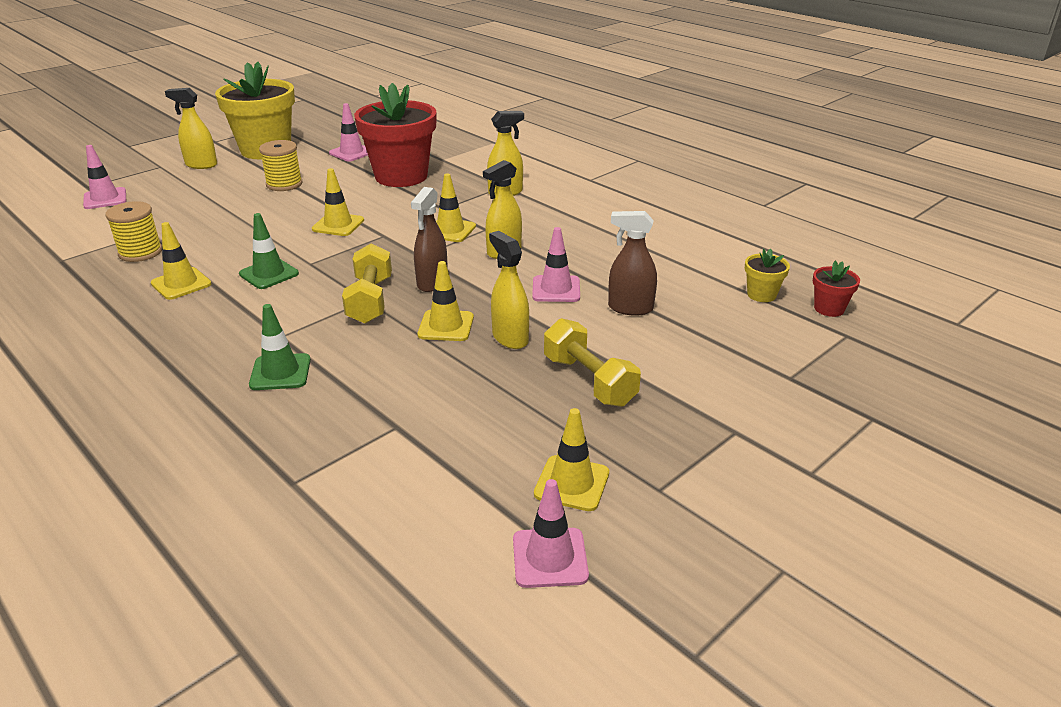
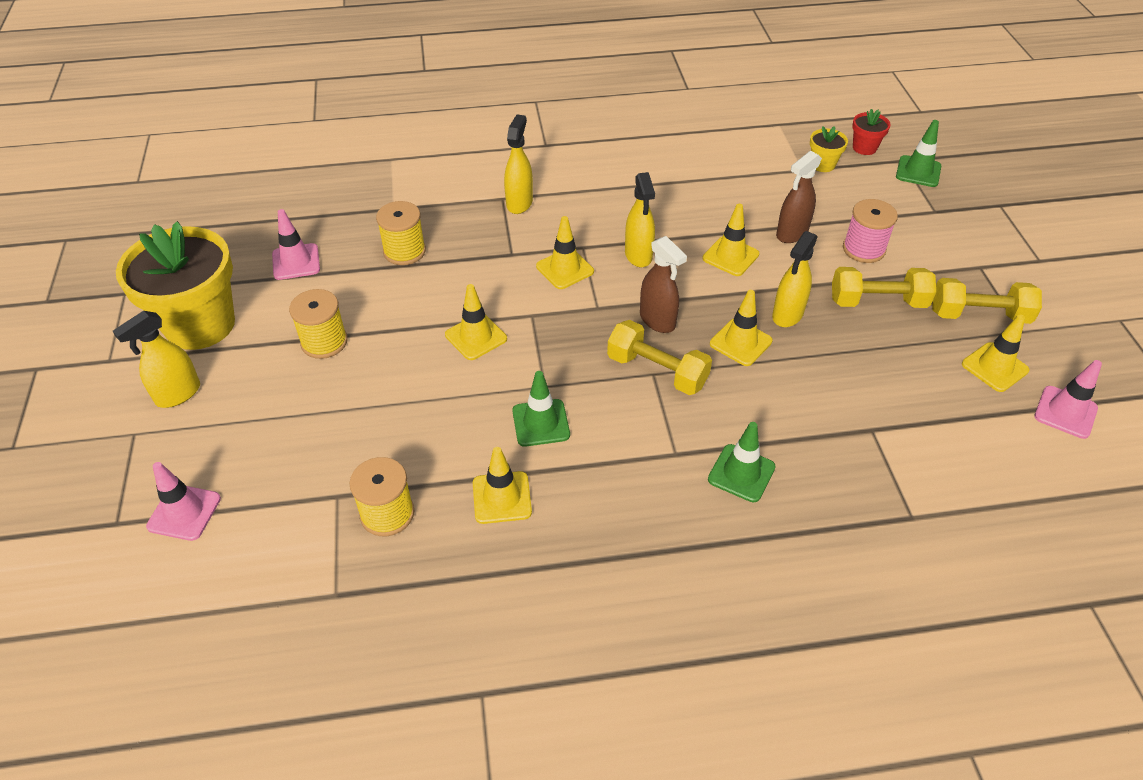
camera: 55 degrees left, 15 degrees up
red flower pot [354,83,437,187] -> yellow spool [376,201,426,265]
yellow spray bottle [489,231,529,349] -> yellow spray bottle turned 60 degrees counterclockwise [772,231,818,327]
pink traffic cone [532,227,580,302] -> yellow traffic cone [702,204,759,276]
none -> pink spool [843,199,898,263]
none -> green traffic cone [896,120,941,187]
none -> yellow dumbbell [933,278,1042,324]

